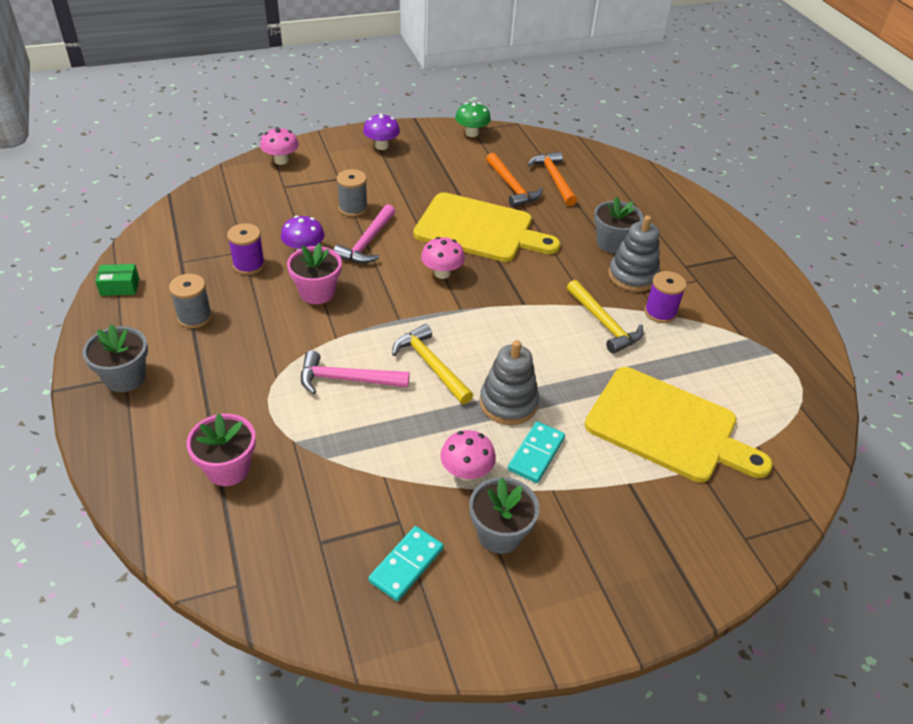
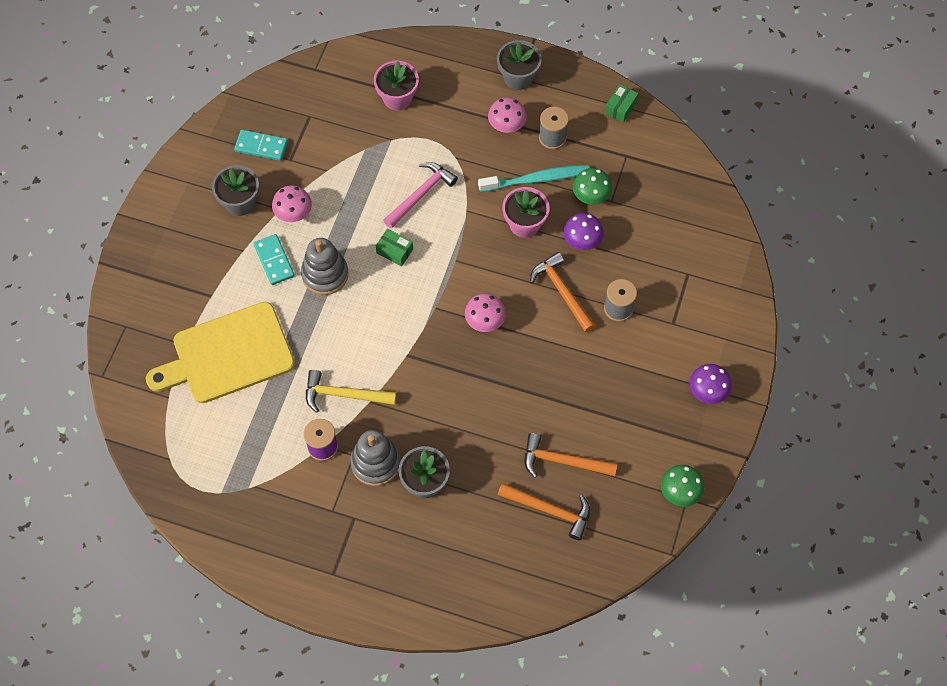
camera: 130 degrees right, 20 degrees up
purple spool [227,223,265,275] -> green mushroom [573,168,612,205]
pink mushroom [260,127,299,165] -> pink mushroom moved to [488,97,527,133]
pink hammer [334,204,395,263] -> orange hammer [530,252,596,333]
turquoise domino [368,526,444,601] -> turquoise domino turned 60 degrees counterclockwise [234,130,288,161]
yellow hammer [392,324,473,404] -> green box [376,229,413,266]
yellow cutting board [413,192,560,262] -> none
none -> turquoise toothbrush [478,165,589,192]

